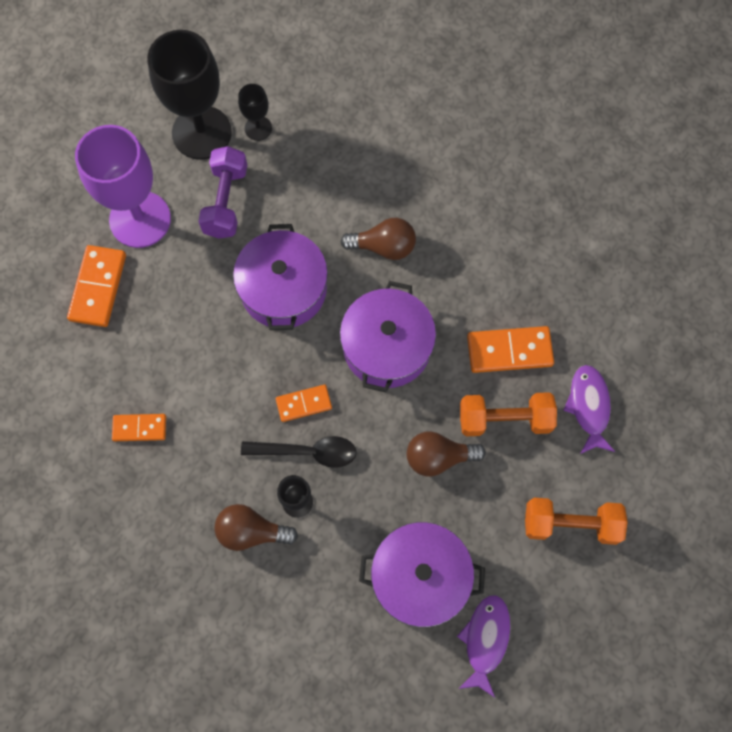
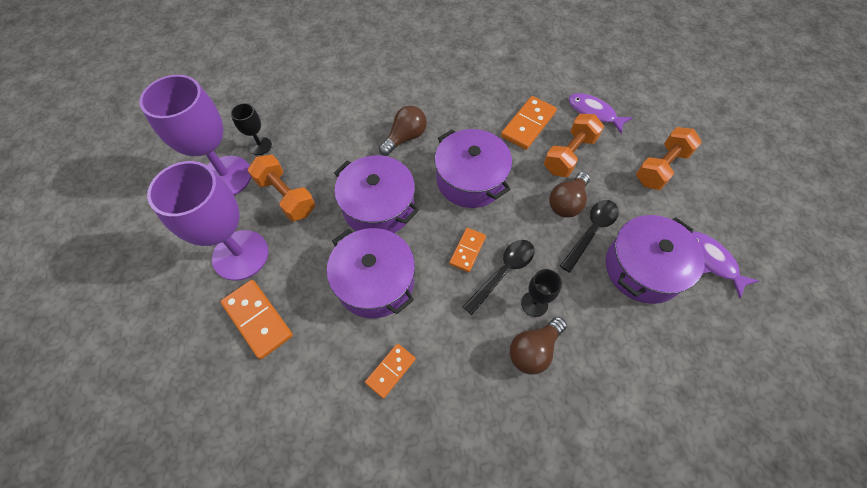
camera: 50 degrees left, 10 degrees down
black goblet [147,30,232,160] -> purple goblet [139,75,251,195]
purple dumbbell [198,146,247,239] -> orange dumbbell [248,155,315,221]
none -> purple pot [327,228,415,318]
none -> black spoon [560,200,619,273]

